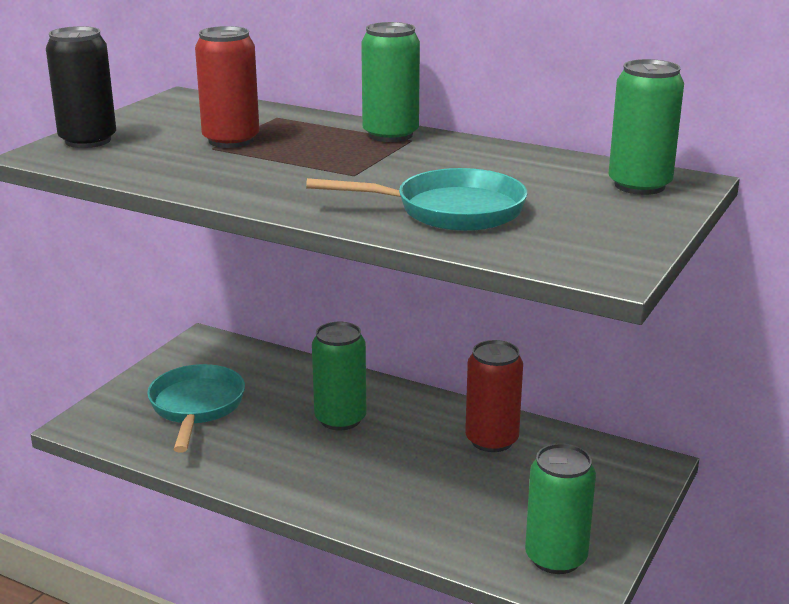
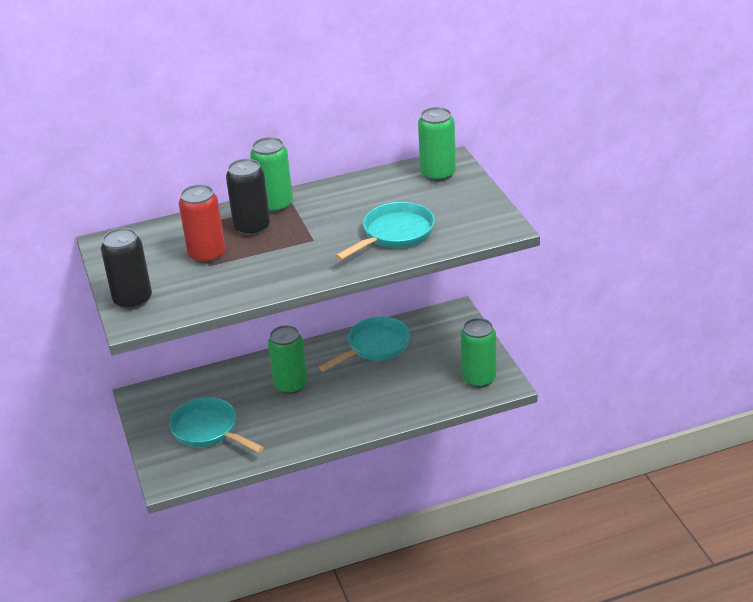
camera: 45 degrees left, 10 degrees up
red can [465,340,523,452] -> turquoise pan [319,317,411,371]
none -> black can [226,159,270,236]

